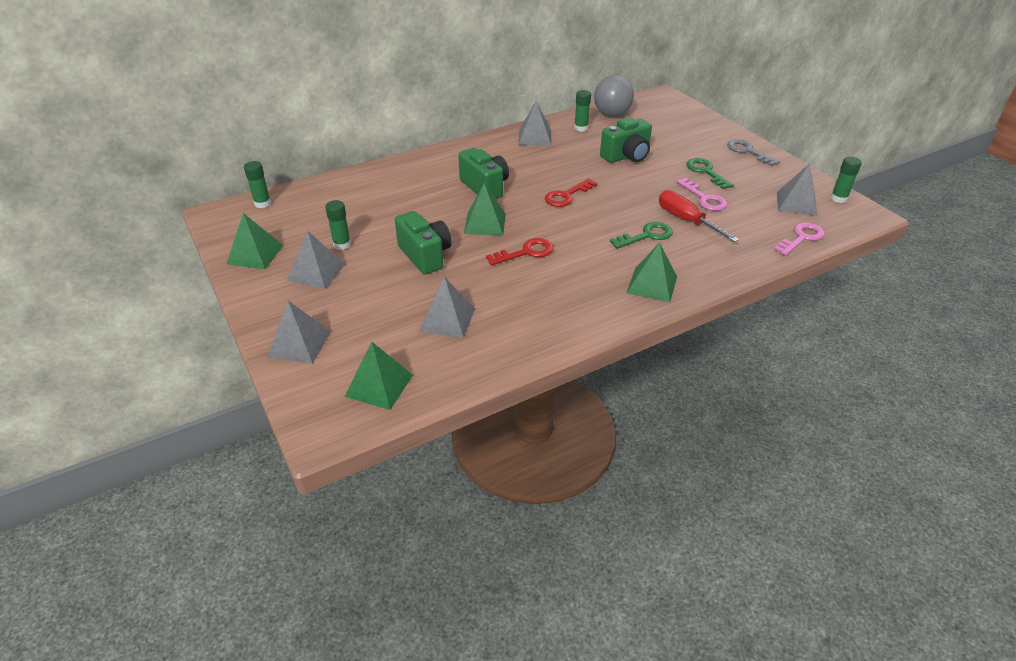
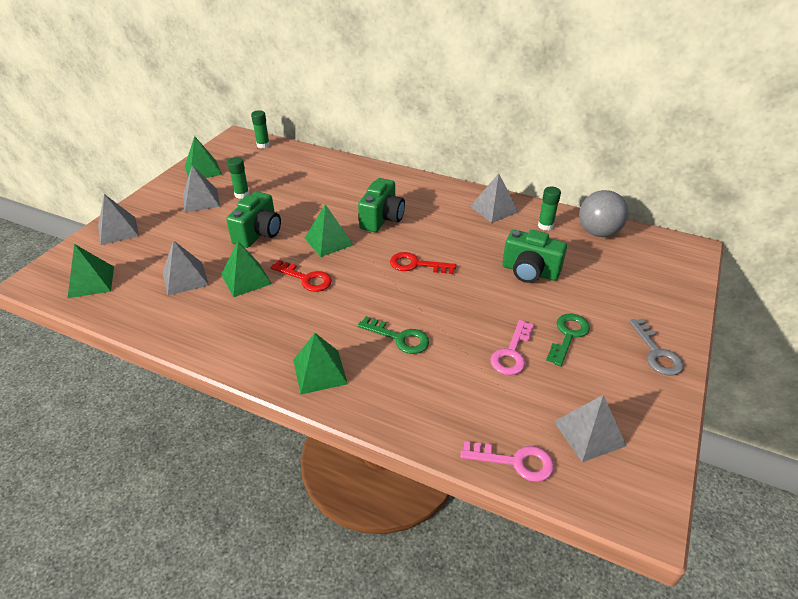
camera: 55 degrees right, 0 degrees up
red screwdriver [659,190,739,242] -> none
grey key [727,139,780,166] -> grey key turned 150 degrees clockwise [629,318,684,376]
green glue stick [831,157,862,203] -> none
none -> green pyramid [221,242,272,297]

